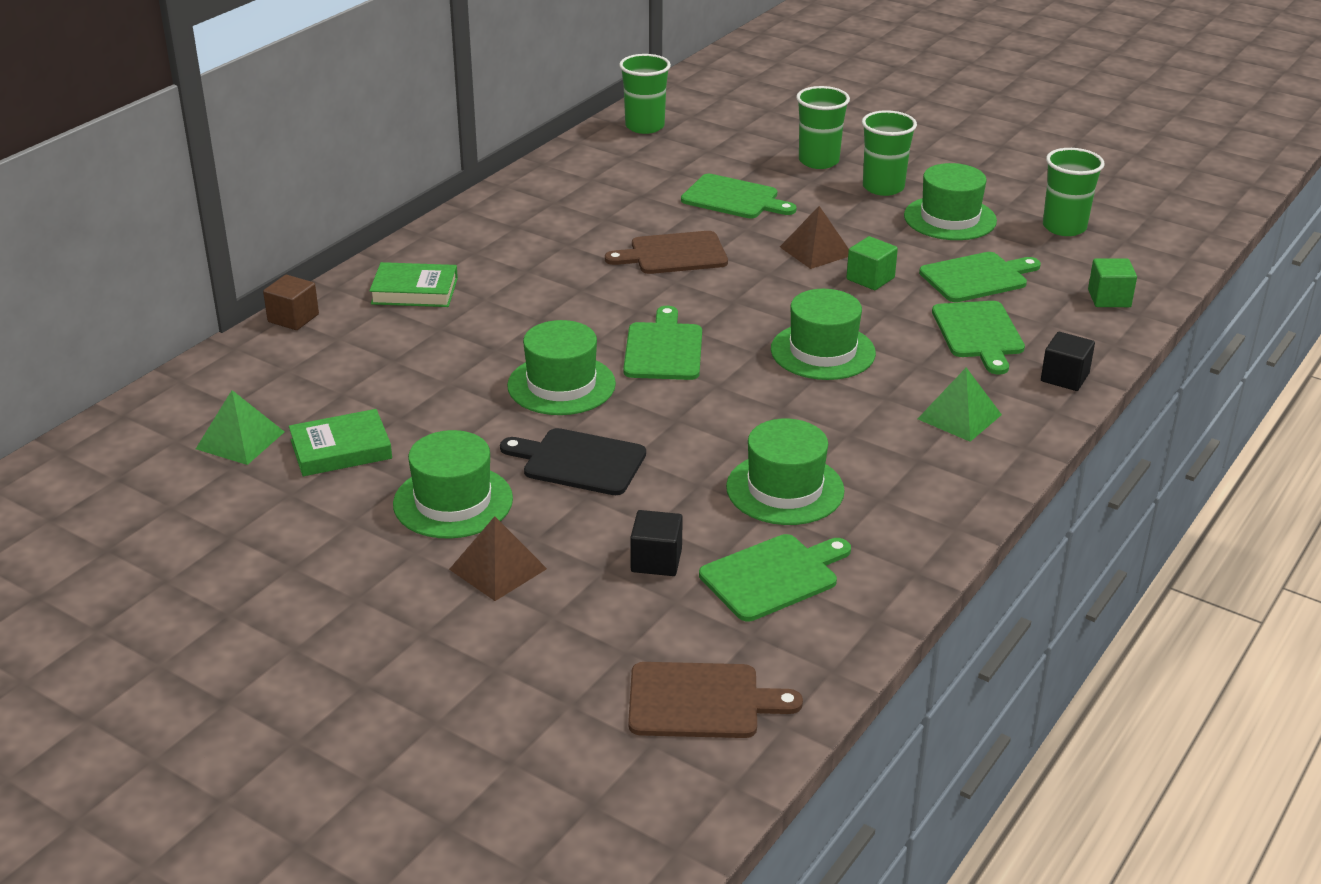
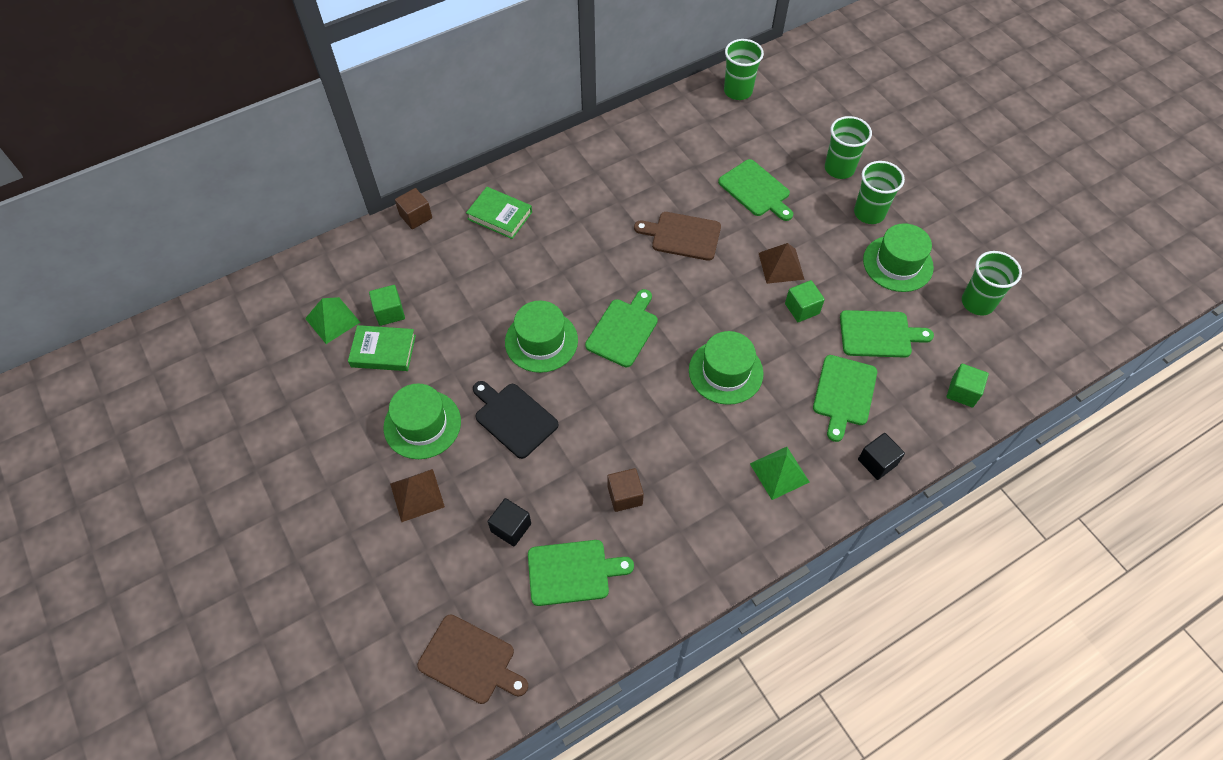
camera: 25 degrees right, 25 degrees up
green hat [726,418,845,525] -> brown cube [607,468,644,512]
none -> green cube [369,285,405,326]

